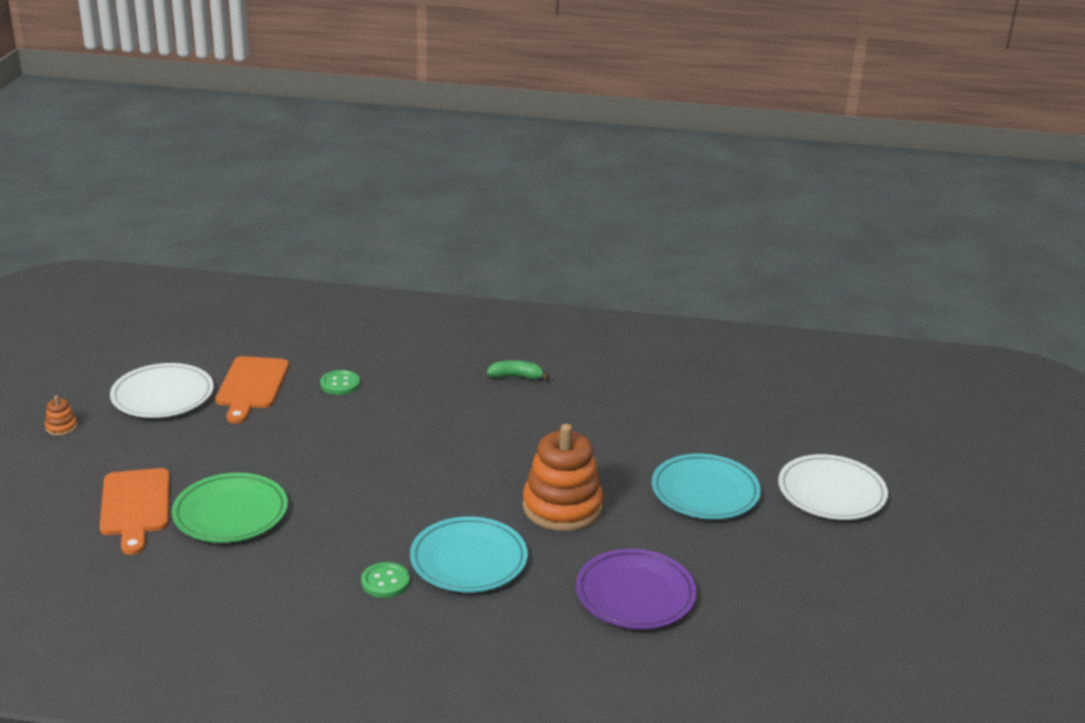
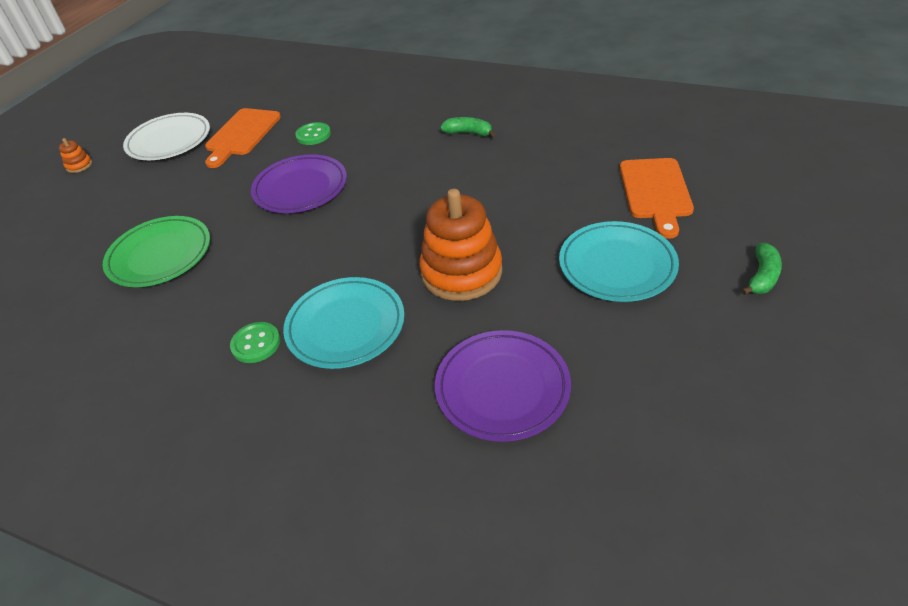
camera: 20 degrees right, 15 degrees up
orange cutting board [100,468,170,555] -> orange cutting board moved to [620,158,694,239]
white plate [778,454,888,520] -> green banana [741,243,782,295]
none -> purple plate [251,154,347,213]

